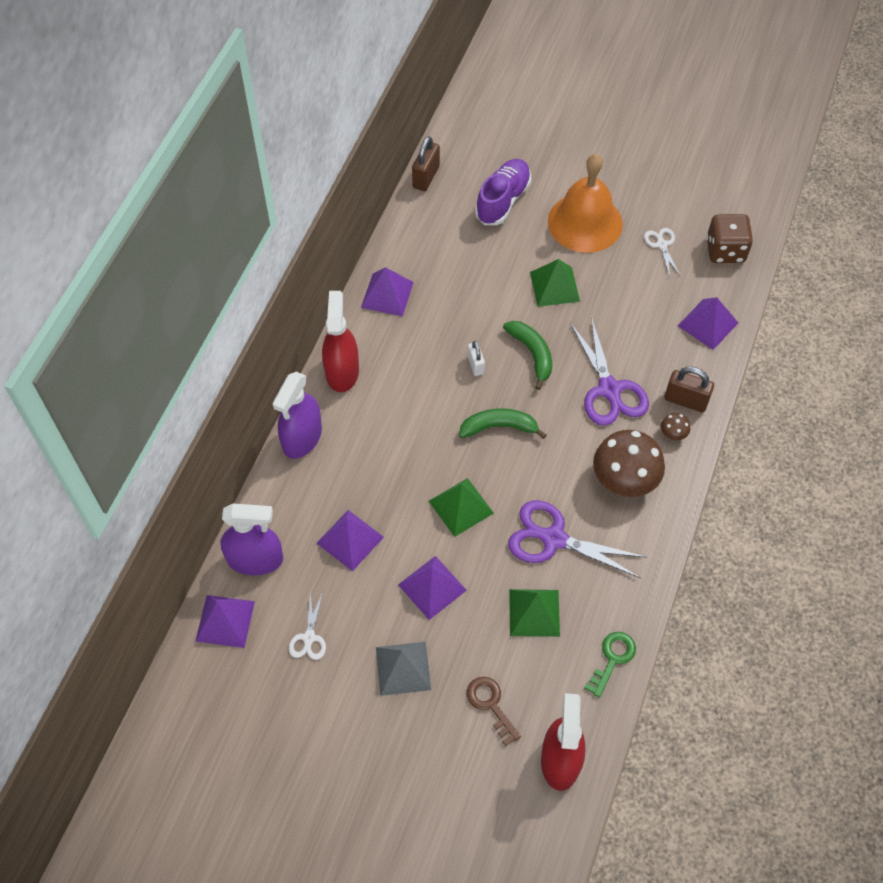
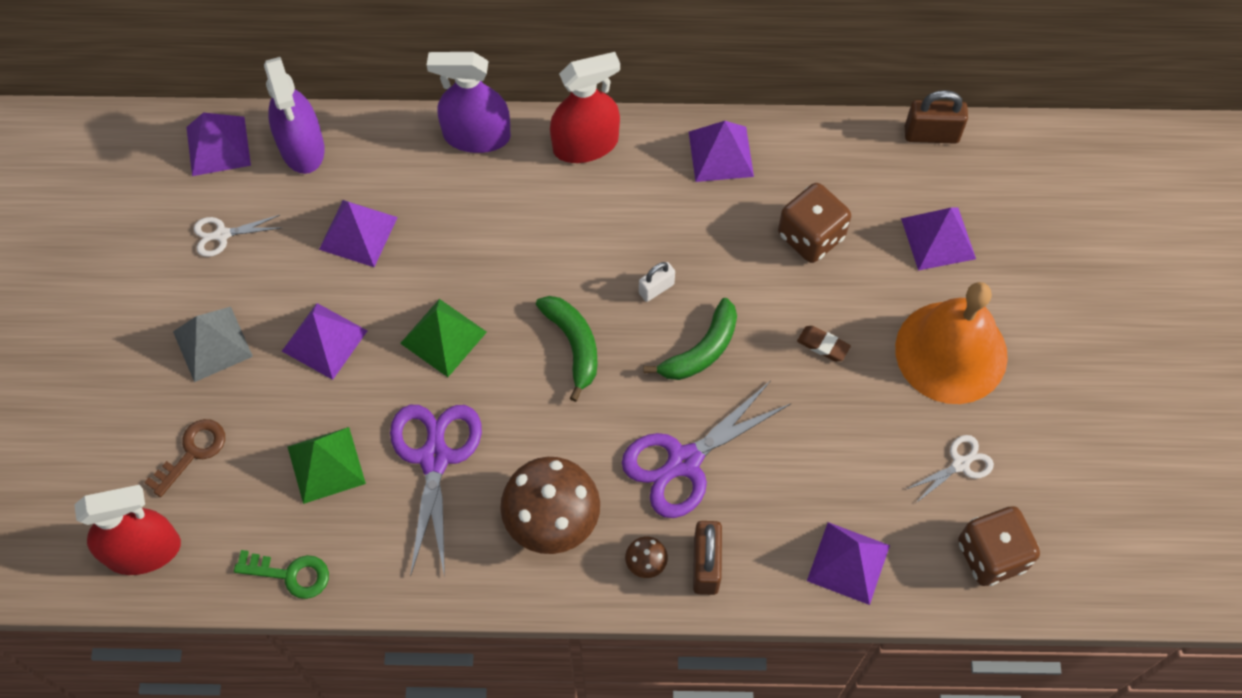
camera: 70 degrees right, 5 degrees up
purple shoe [475,159,531,225] -> purple pyramid [901,207,976,270]
green pyramid [530,259,580,307] -> brown eraser [797,326,851,361]
none -> brown dice [778,183,851,263]

